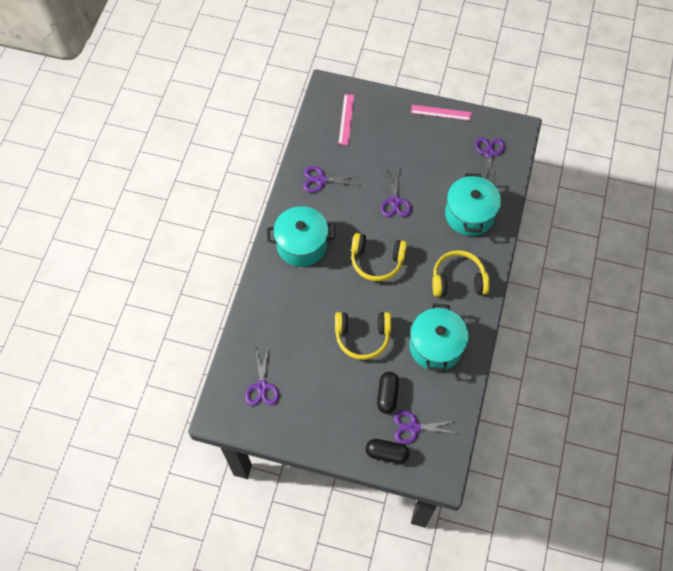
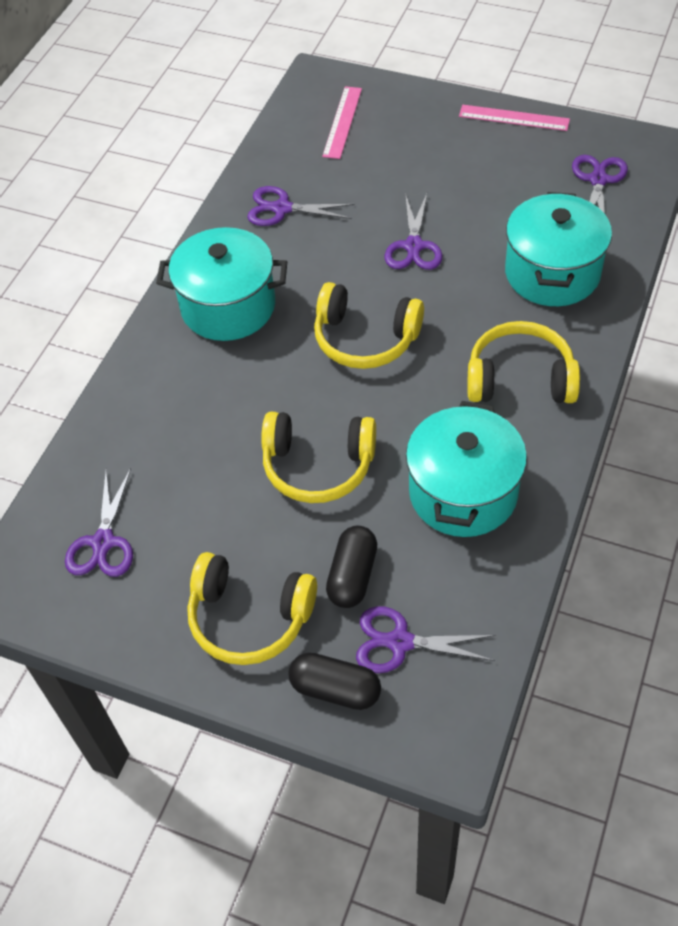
camera: 10 degrees right, 10 degrees down
none -> yellow headphones [187,552,317,665]

